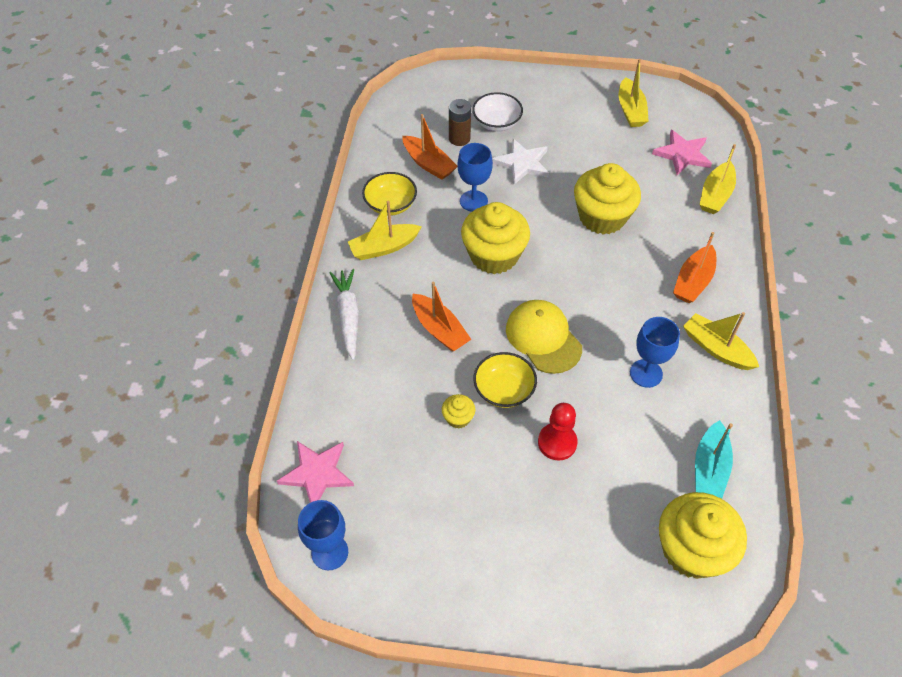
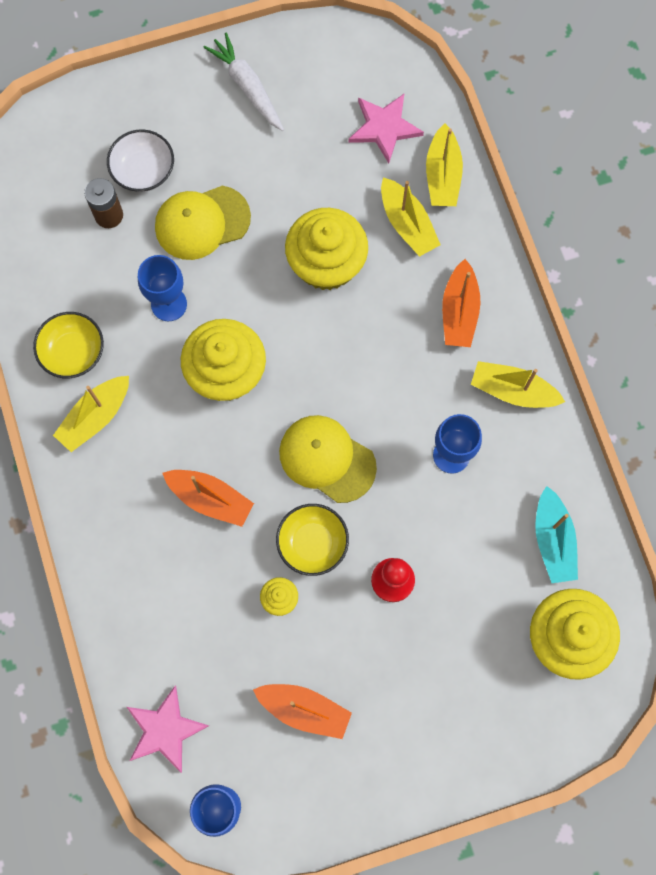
camera: 25 degrees left, 20 degrees up
white carrot [330,269,359,360] -> white carrot moved to [203,33,284,131]
orange boat [402,114,457,180] -> orange boat moved to [253,684,352,739]
white star [492,139,549,185] -> yellow cap [155,185,251,260]
yellow boat [619,59,649,127] -> yellow boat moved to [381,178,441,257]

